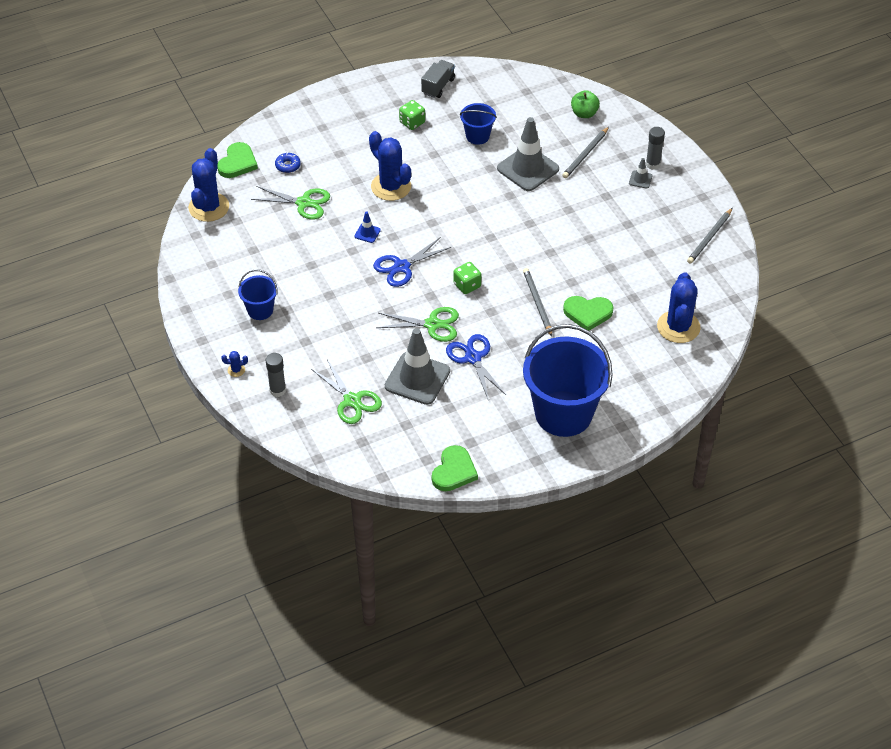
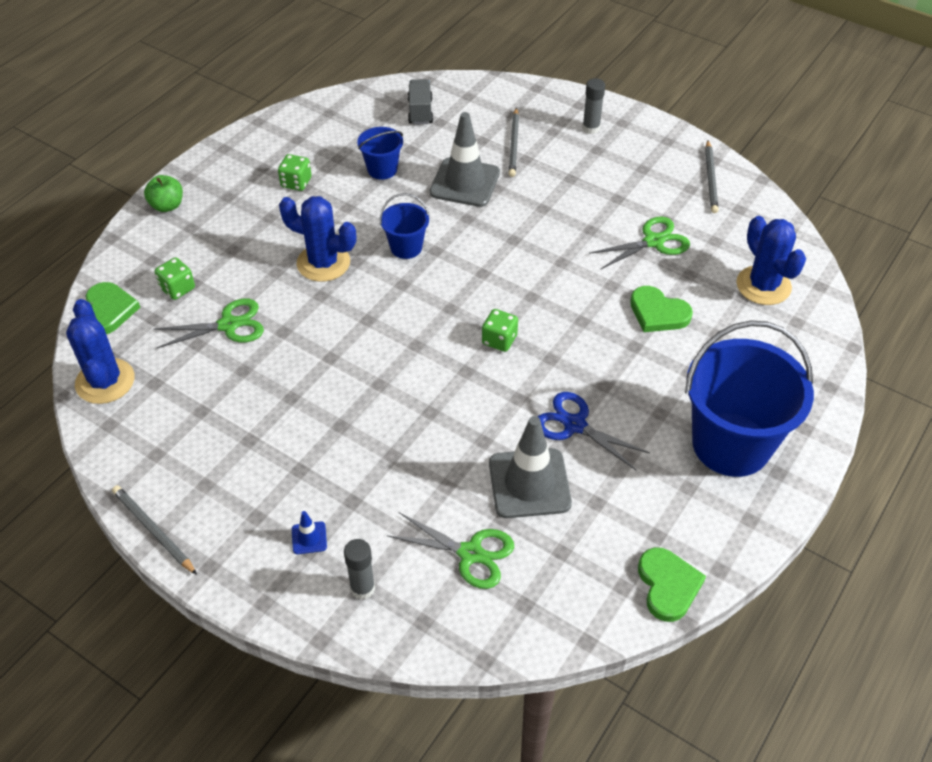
camera: 30 degrees left, 0 degrees up
blue cactus [221,351,248,377] -> none
blue bucket [238,269,278,320] -> blue bucket moved to [380,193,429,259]
blue donut [275,152,301,173] -> green dice [155,257,195,300]
blue traffic cone [354,212,381,243] -> blue traffic cone moved to [292,511,327,554]
blue scissors [373,238,451,287] -> none
green scissors [377,307,459,342] -> green scissors moved to [589,216,690,269]
grey truck [421,60,455,98] -> grey truck moved to [408,79,433,125]
grey pencil [523,268,552,337] -> grey pencil moved to [112,485,197,575]
green heart [563,296,613,331] -> green heart turned 60 degrees clockwise [630,286,693,332]
green apple [571,90,600,118] -> green apple moved to [144,175,183,212]
grey traffic cone [629,158,652,188] -> none

